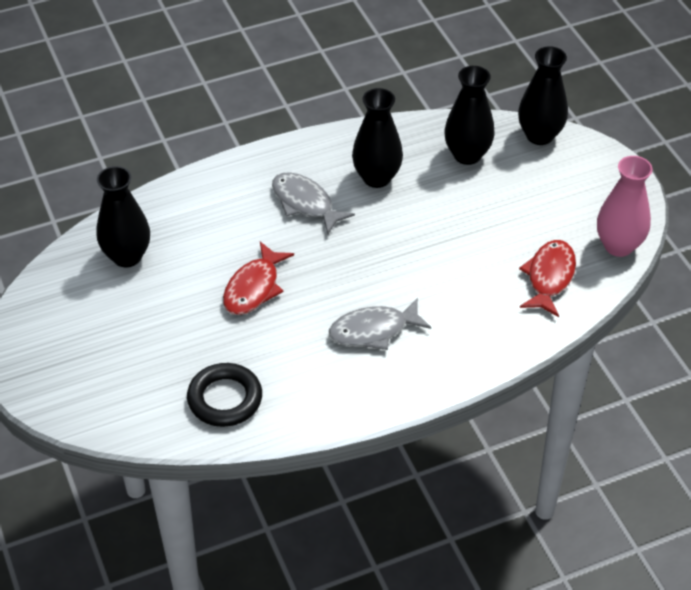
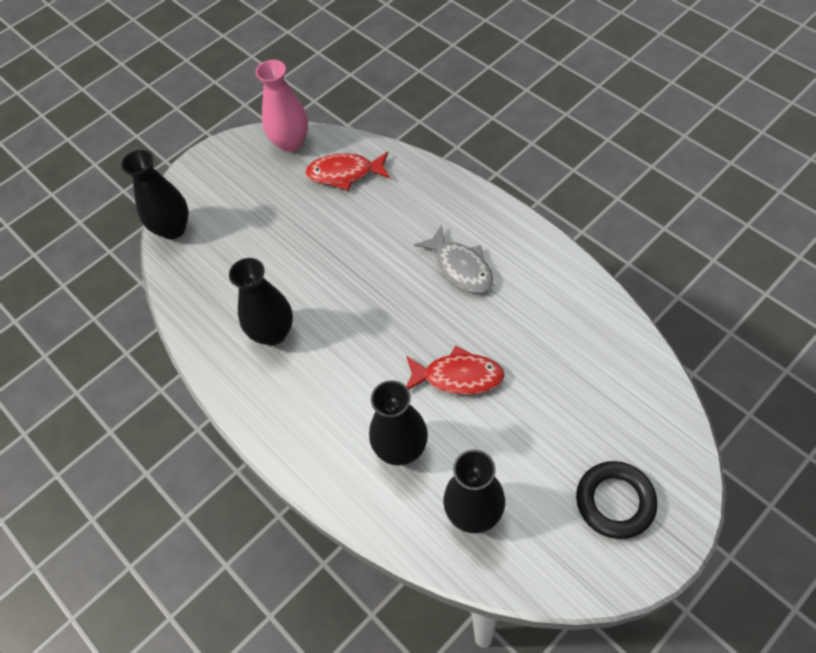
camera: 105 degrees left, 10 degrees up
black ring [187,363,262,427] -> black ring moved to [576,461,657,539]
grey fish [272,172,355,234] -> none
black vase [444,66,495,165] -> black vase moved to [369,380,428,465]

